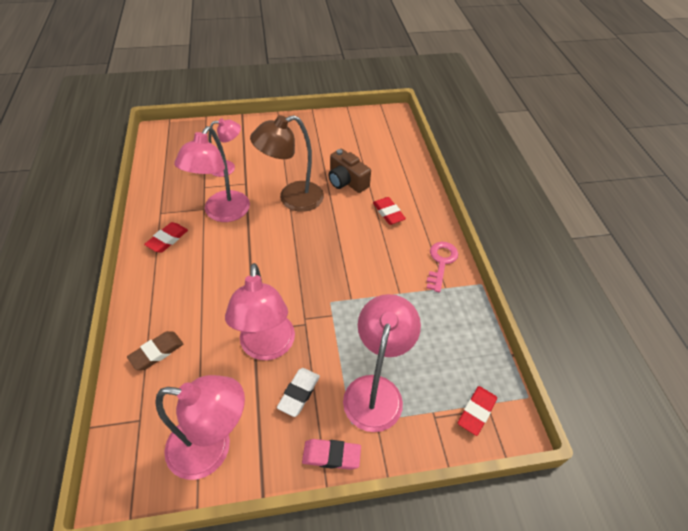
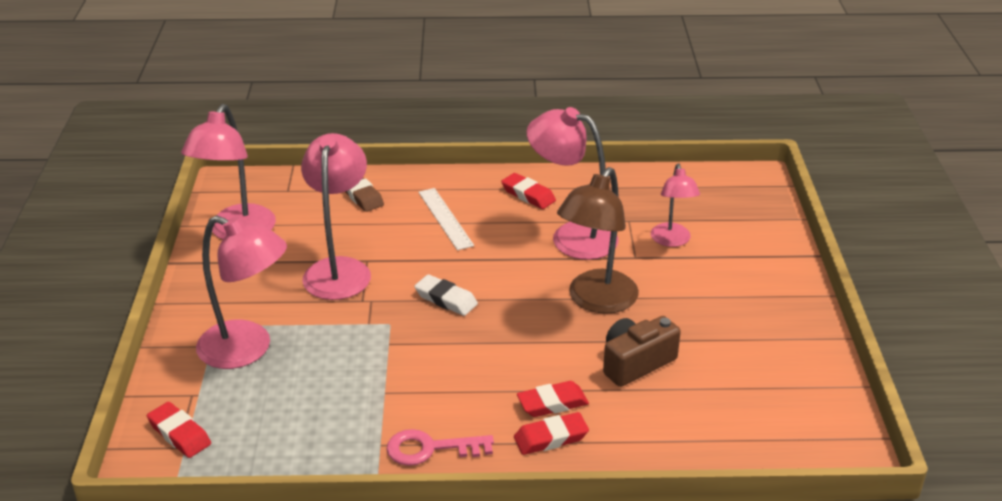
camera: 100 degrees right, 15 degrees down
pink lamp [225,263,295,360] -> pink lamp turned 90 degrees clockwise [301,133,371,300]
brown lamp [250,115,324,212] -> brown lamp turned 135 degrees counterclockwise [557,167,639,314]
white eraser [277,368,320,417] -> white eraser moved to [414,274,478,316]
pink eraser [302,439,361,470] -> none
pink key [427,242,458,292] -> pink key turned 150 degrees clockwise [386,429,494,466]
none -> white ruler [418,188,474,250]
none -> red eraser [514,412,589,455]

